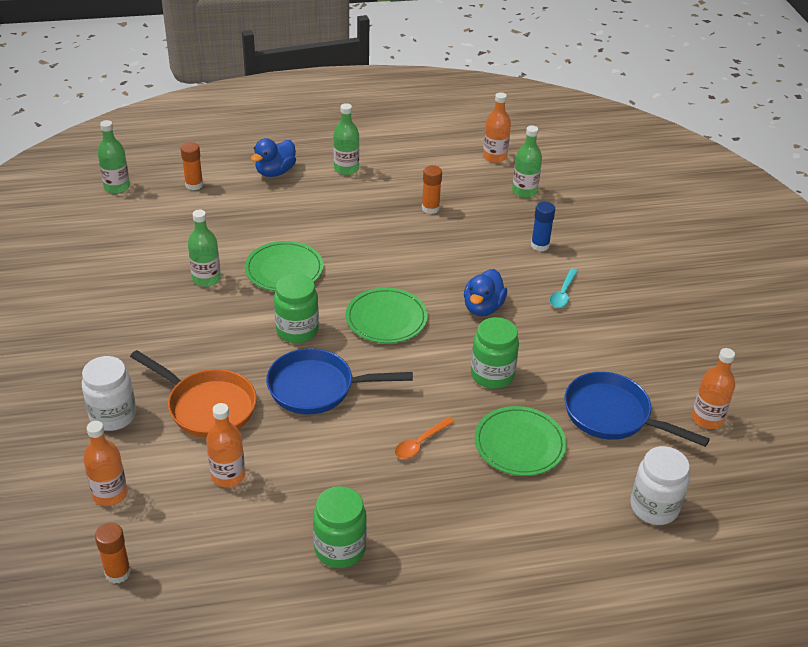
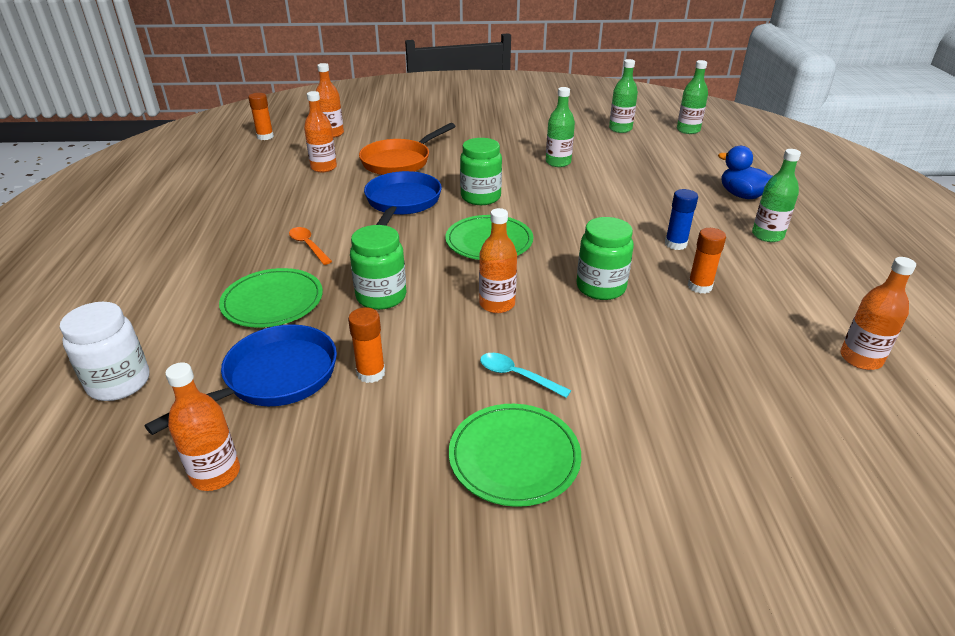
camera: 100 degrees right, 5 degrees down
white jar [82,356,136,431] -> none
orange glue stick [181,142,203,190] -> orange glue stick moved to [348,307,385,383]
green plate [245,241,323,291] -> green plate moved to [449,404,581,507]
green jar [313,486,367,568] -> green jar moved to [577,217,634,300]
blue duck [464,269,507,316] -> orange bottle [479,208,517,313]
green bottle [512,126,542,198] -> green bottle moved to [609,59,638,133]
blue glue stick [531,202,555,251] -> blue glue stick moved to [665,189,698,250]

